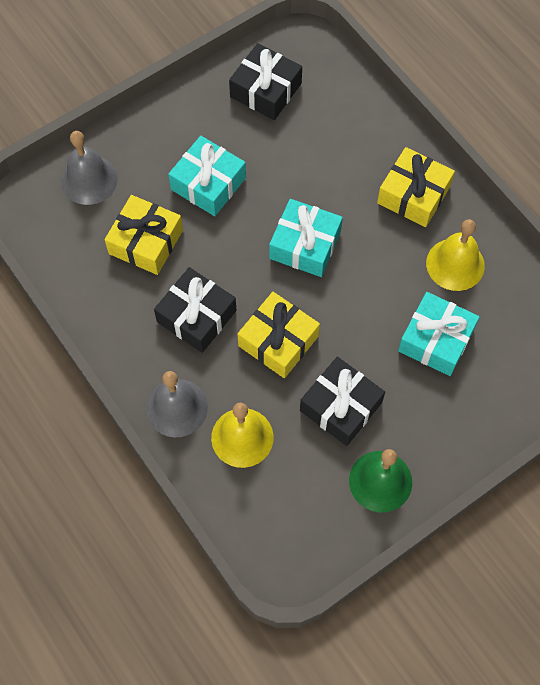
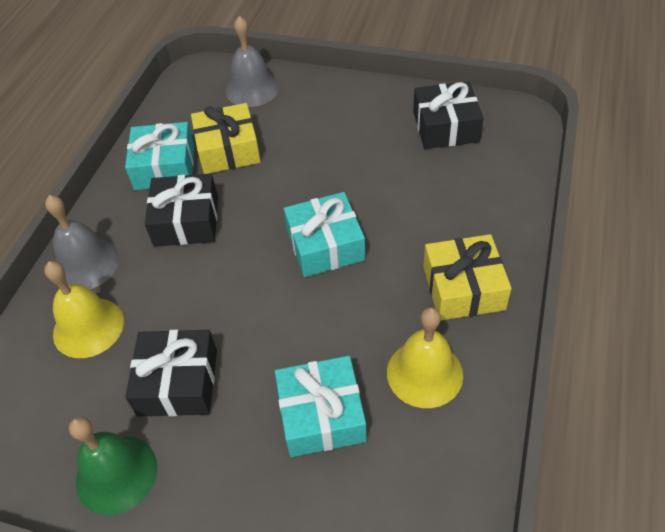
camera: 55 degrees right, 15 degrees down
turquoise gift [168,136,246,216] -> turquoise gift moved to [125,122,194,190]
yellow gift [237,292,320,378] -> none

